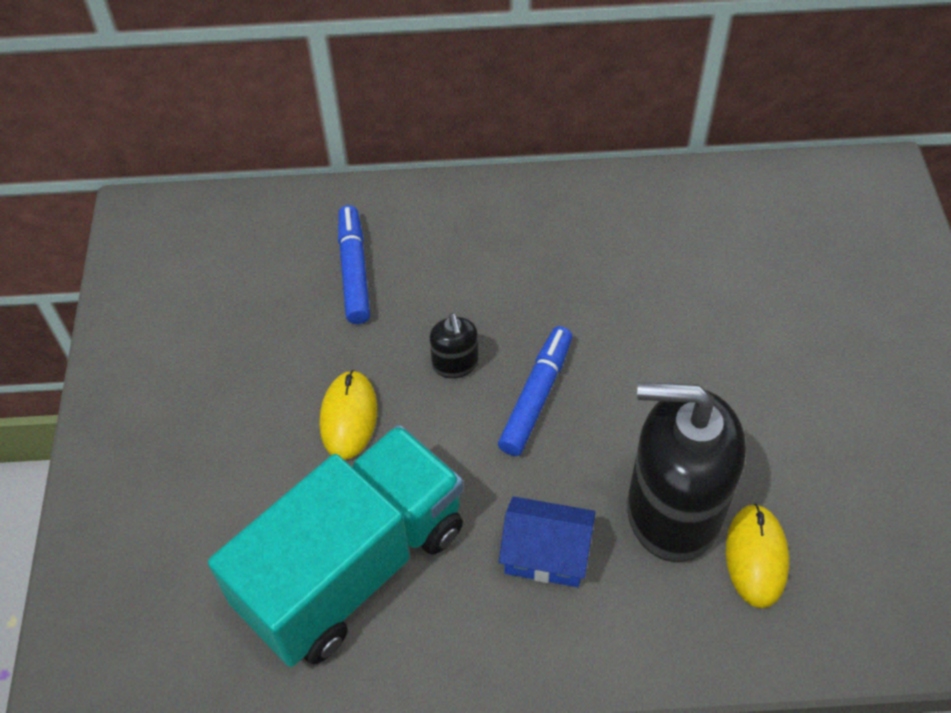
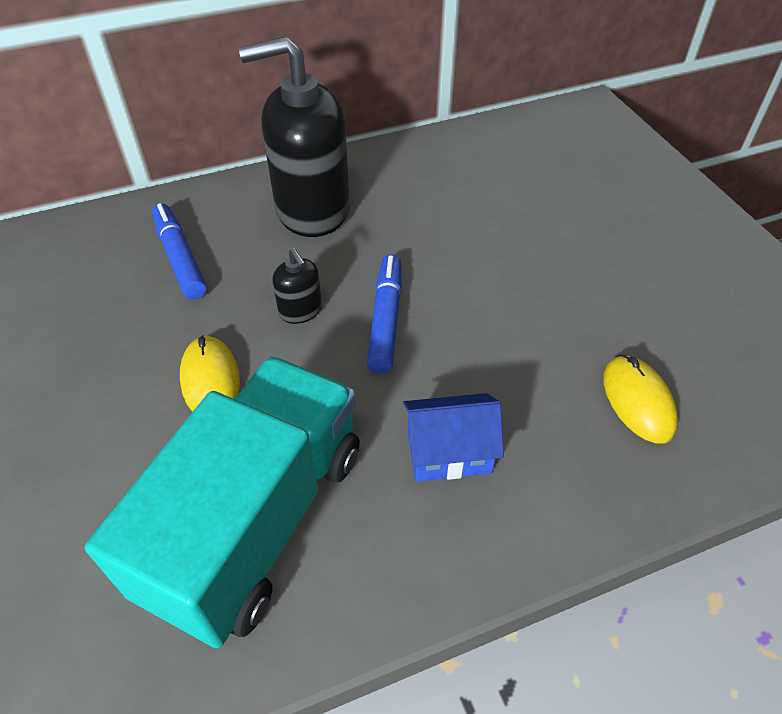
camera: 20 degrees left, 5 degrees down
black soap dispenser [627,382,746,562] -> black soap dispenser moved to [239,37,350,237]

